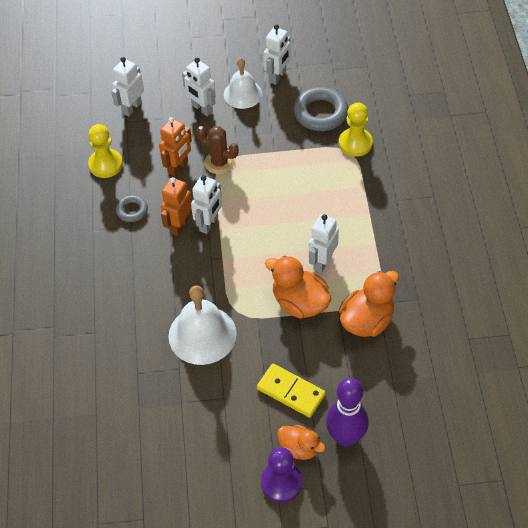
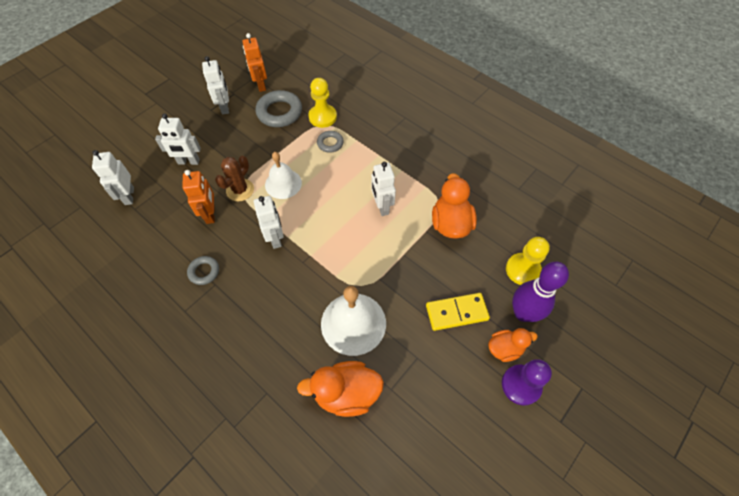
camera: 45 degrees left, 5 degrees up
yellow pawn [88,124,123,178] -> yellow pawn moved to [506,237,550,285]
orange robot [161,177,192,236] -> orange robot moved to [242,33,267,92]
brown cactus [197,126,239,174] -> brown cactus turned 45 degrees counterclockwise [215,156,254,201]
white bell [224,58,262,109] -> white bell moved to [265,152,302,199]
orange duck [265,256,332,319] -> orange duck moved to [297,361,384,417]
none -> grey ring [317,131,344,153]

